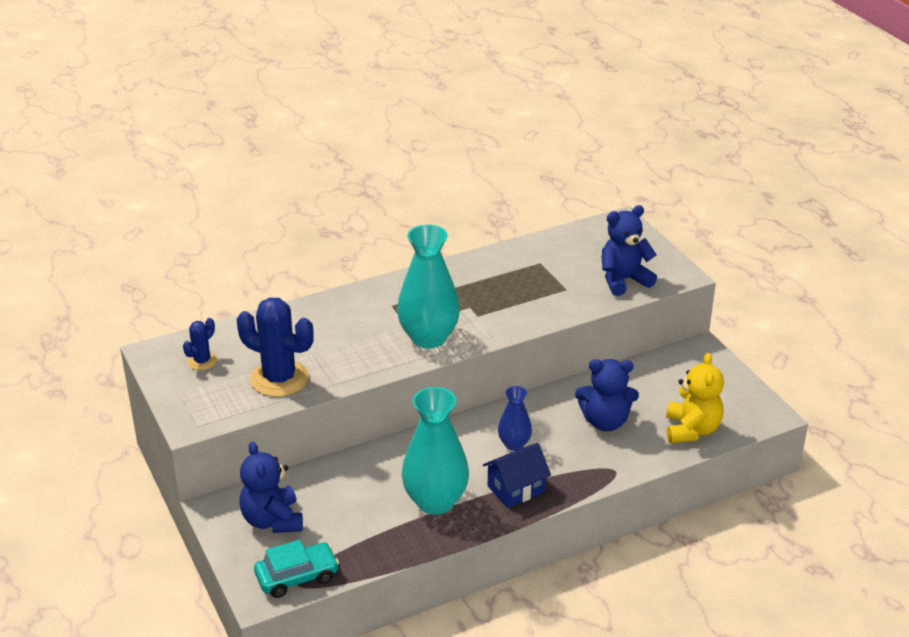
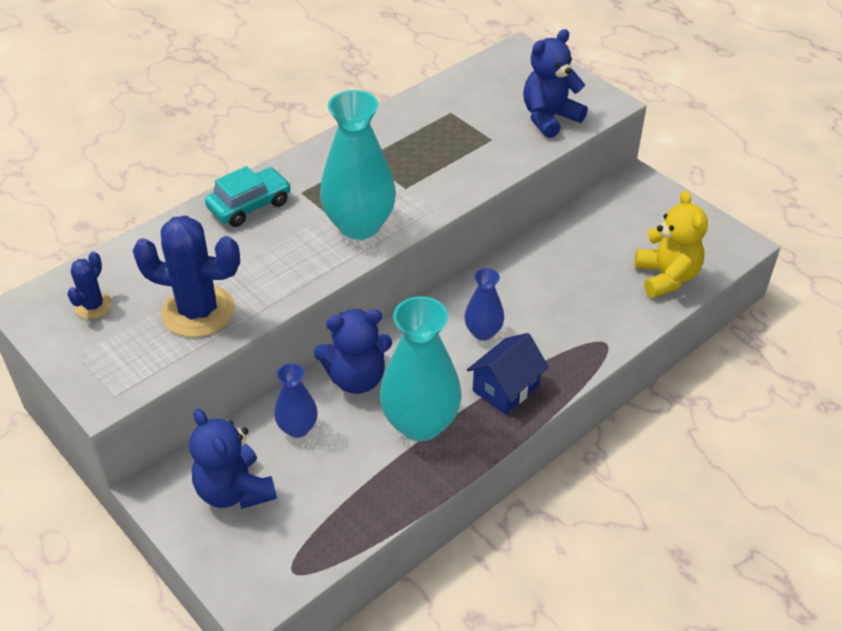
camera: 15 degrees left, 10 degrees up
turquoise car [254,540,339,598] -> turquoise car moved to [205,166,291,227]
blue teddy bear [575,359,639,431] -> blue teddy bear moved to [314,309,392,394]
none -> blue vase [274,363,318,438]

